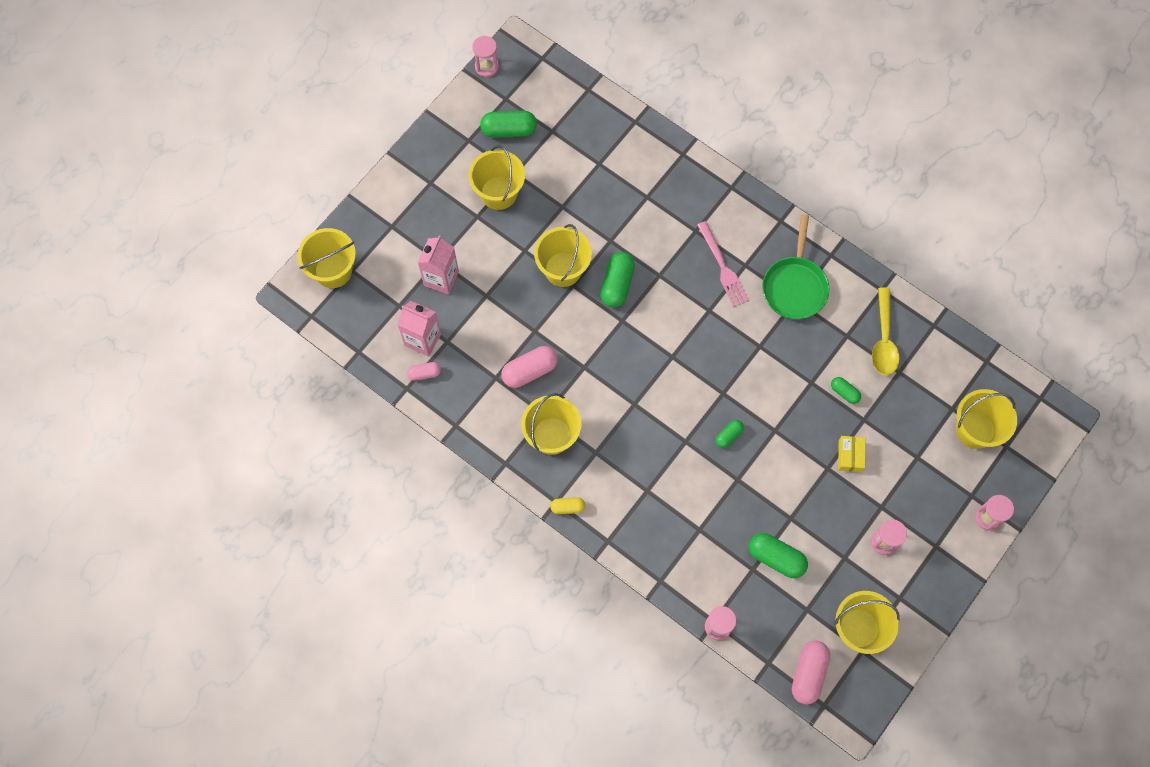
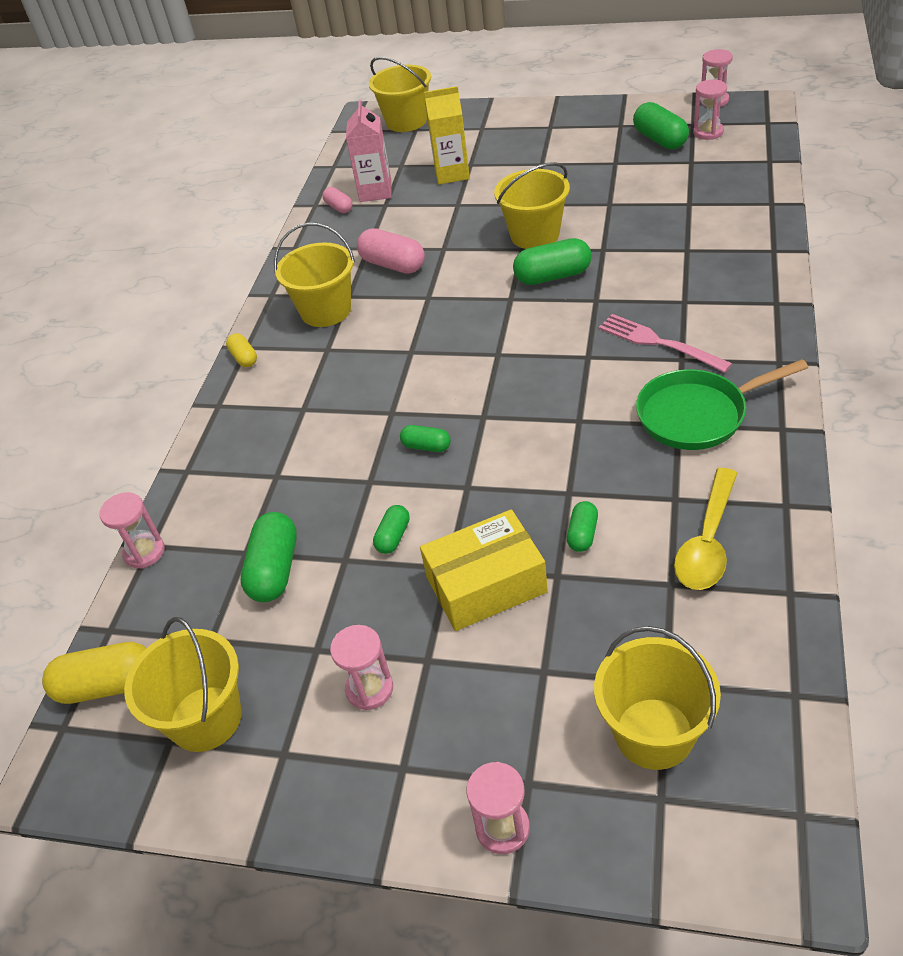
camera: 70 degrees right, 25 degrees down
pink carton [418,236,459,294] -> yellow carton [424,86,470,184]
yellow bucket [469,145,525,210] -> none
pink fork [697,221,749,307] -> pink fork turned 90 degrees clockwise [599,314,732,373]
pink capsule [792,641,830,705] -> yellow capsule [42,642,146,704]
yellow box [838,436,865,472] -> yellow box [420,509,548,631], size x1.83
yellow spoon [872,287,900,375] -> yellow spoon turned 45 degrees counterclockwise [674,468,737,590]
none -> green capsule [373,505,410,554]
none -> pink hourglass [693,80,727,140]

